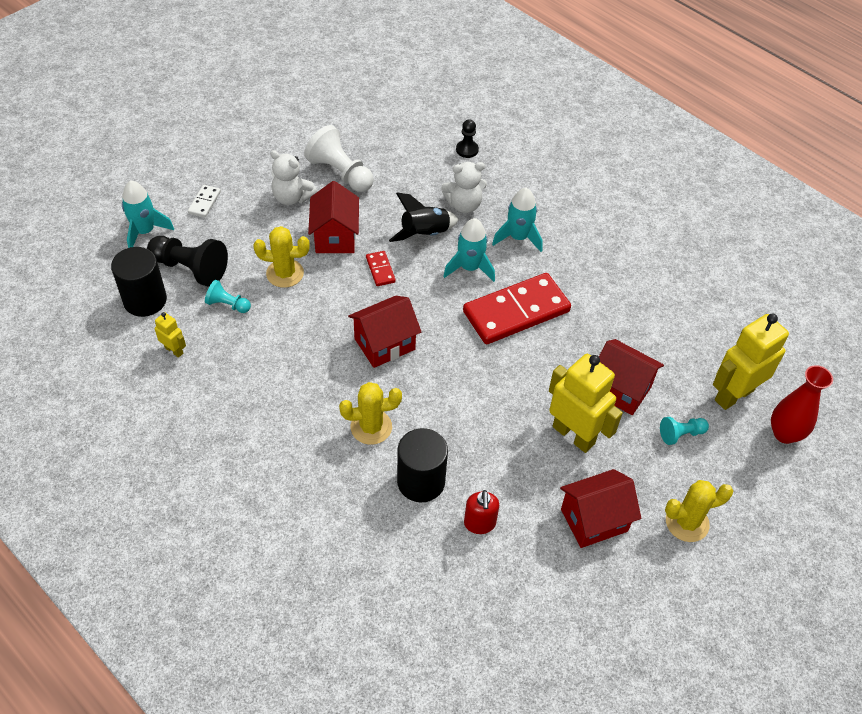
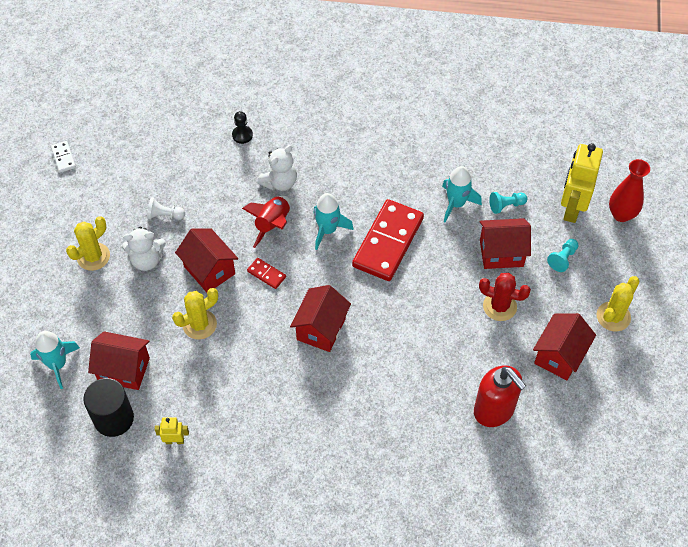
camera: 35 degrees left, 5 degrees up
black pawn [147,236,228,287] -> red house [88,331,150,390]
white domino [188,185,221,218] -> white domino moved to [51,141,76,173]
turquoise pawn [205,280,251,313] -> turquoise pawn moved to [489,192,527,214]
white pawn [304,125,374,192] -> white pawn [147,197,185,220], size x0.54
yellow cactus [339,382,402,445] -> yellow cactus moved to [66,216,110,271]
black rocket [389,193,458,242] -> red rocket [242,195,290,248]
black cylinder [397,428,448,502] -> none
red soap dispenser [464,490,499,534] -> red soap dispenser [474,366,526,427], size x1.74
turquoise rocket [492,188,543,252] -> turquoise rocket moved to [442,166,482,223]
yellow robot [549,354,623,453] -> red cactus [479,273,531,321]

